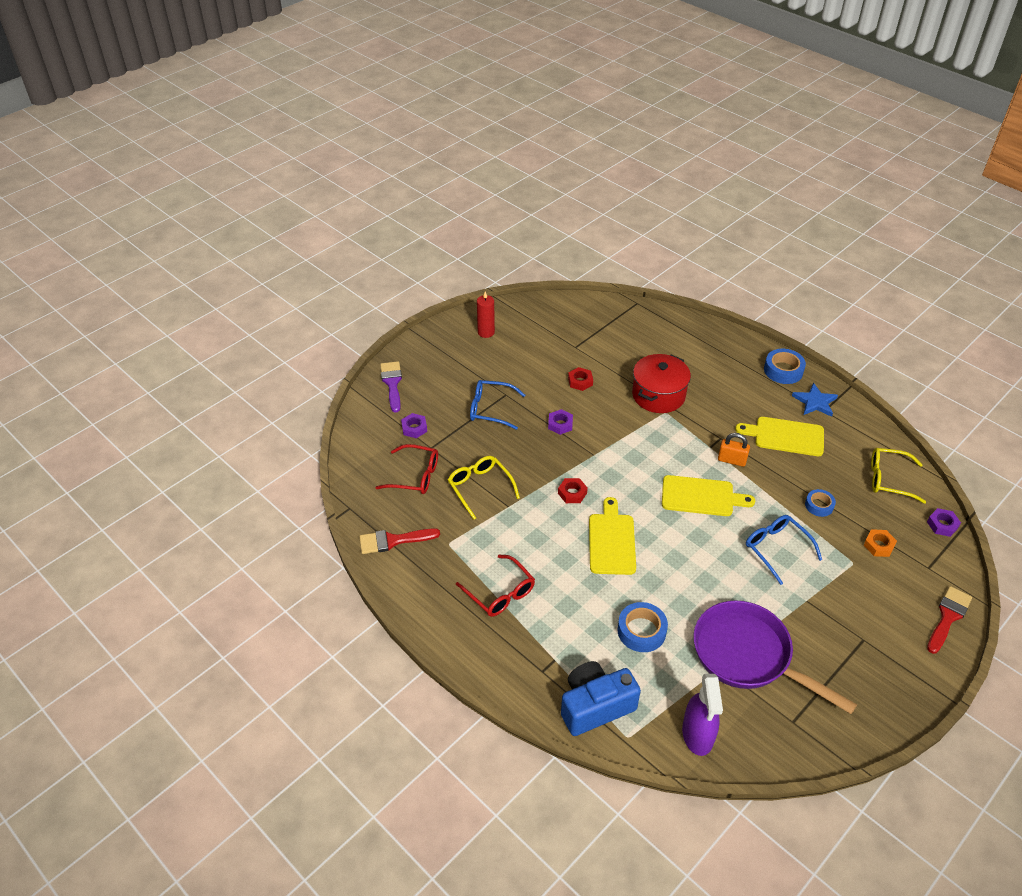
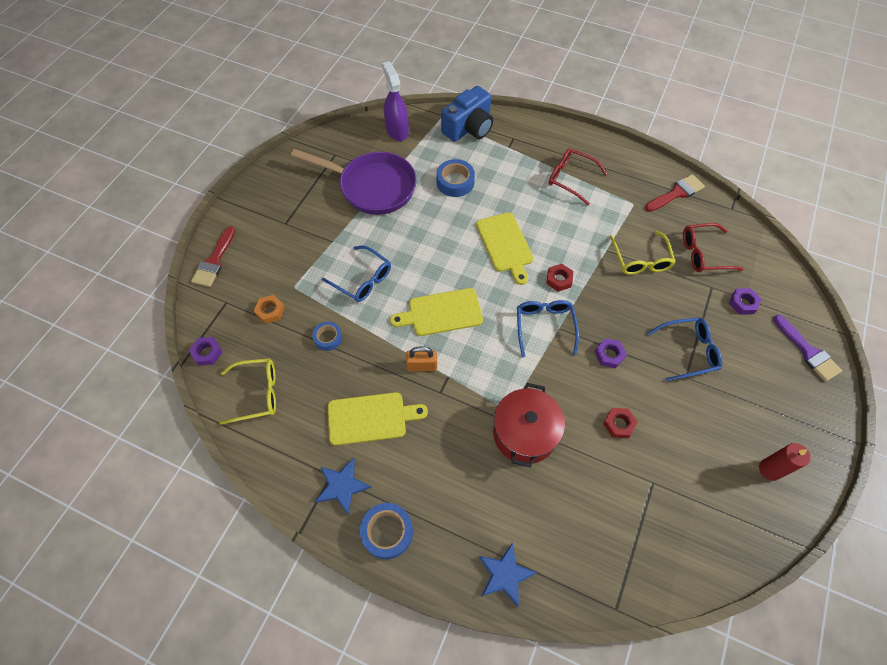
camera: 160 degrees right, 15 degrees up
yellow glasses [448,456,520,520] -> yellow glasses turned 45 degrees clockwise [609,231,676,275]
none -> blue star [479,542,537,607]
none -> blue glasses [517,300,579,357]

